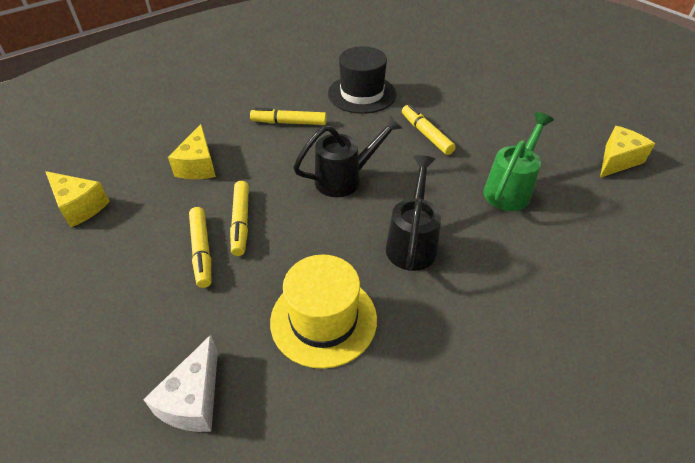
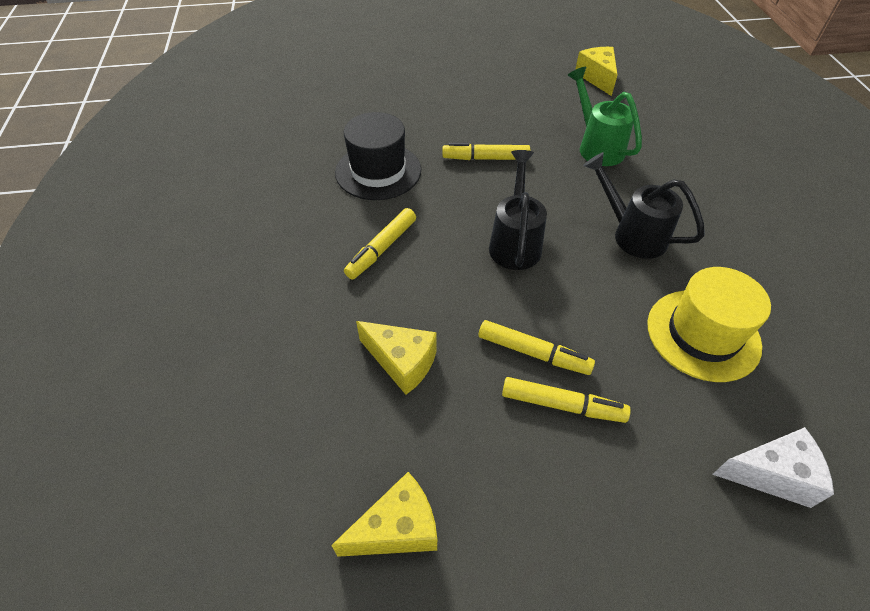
camera: 60 degrees left, 5 degrees up
white cheese [143,335,218,432] -> white cheese turned 45 degrees counterclockwise [712,427,834,508]

